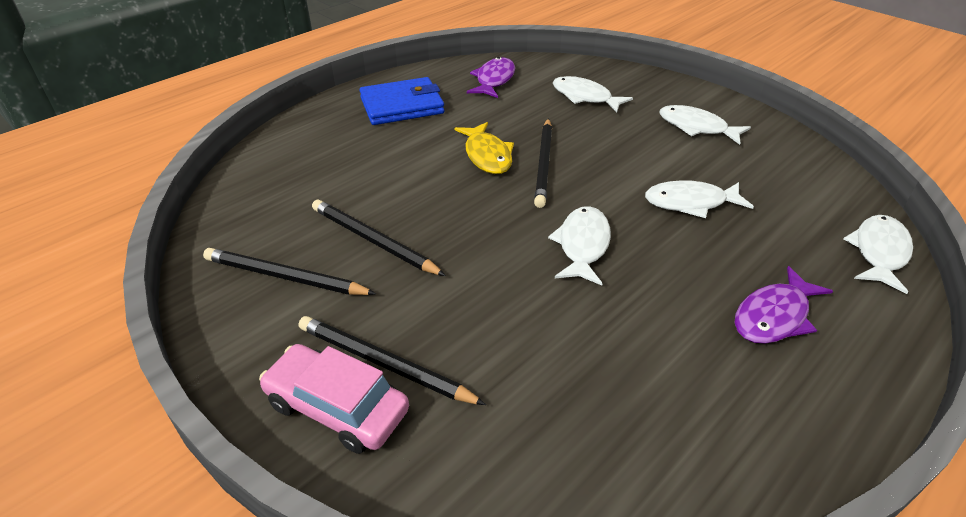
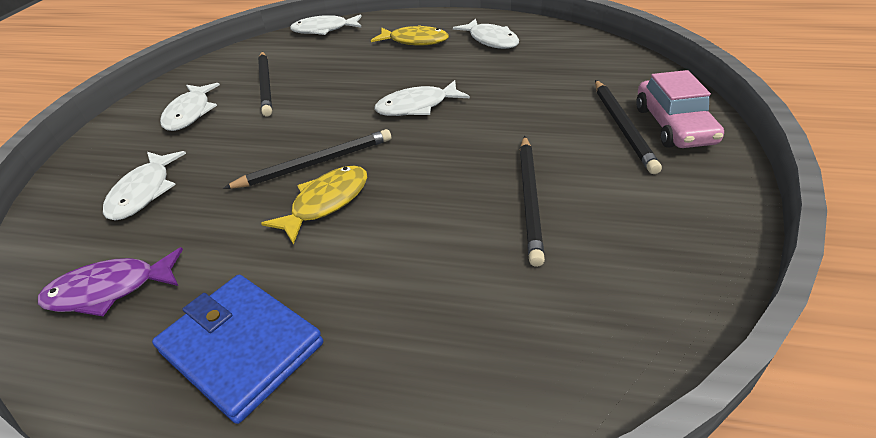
camera: 120 degrees left, 0 degrees up
black pencil [203,248,376,295] -> black pencil moved to [258,52,272,116]
white fish [645,180,754,218] -> white fish moved to [453,19,519,49]
purple fish [735,266,833,344] -> yellow fish [371,25,449,45]

